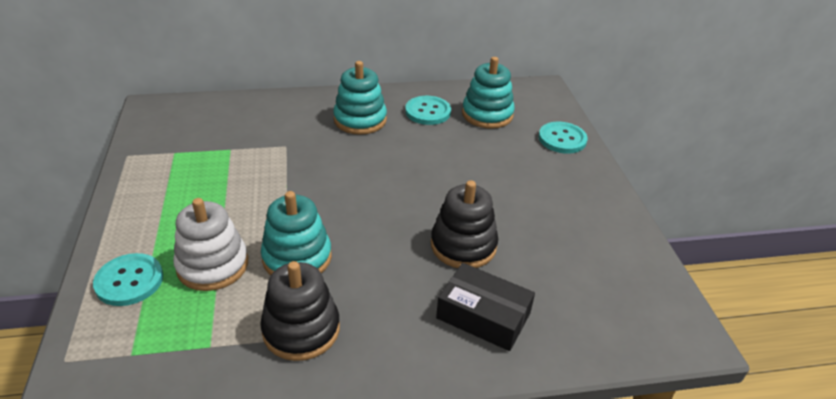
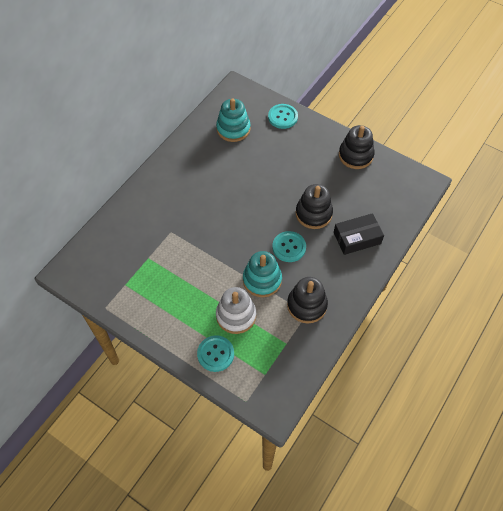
camera: 45 degrees left, 20 degrees up
turquoise stacking toy [333,61,387,135] -> none
turquoise button [405,96,451,125] -> turquoise button moved to [272,231,306,262]
none -> black stacking toy [339,125,375,169]

